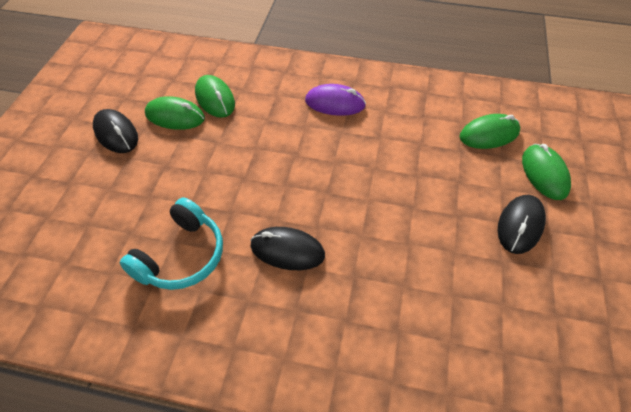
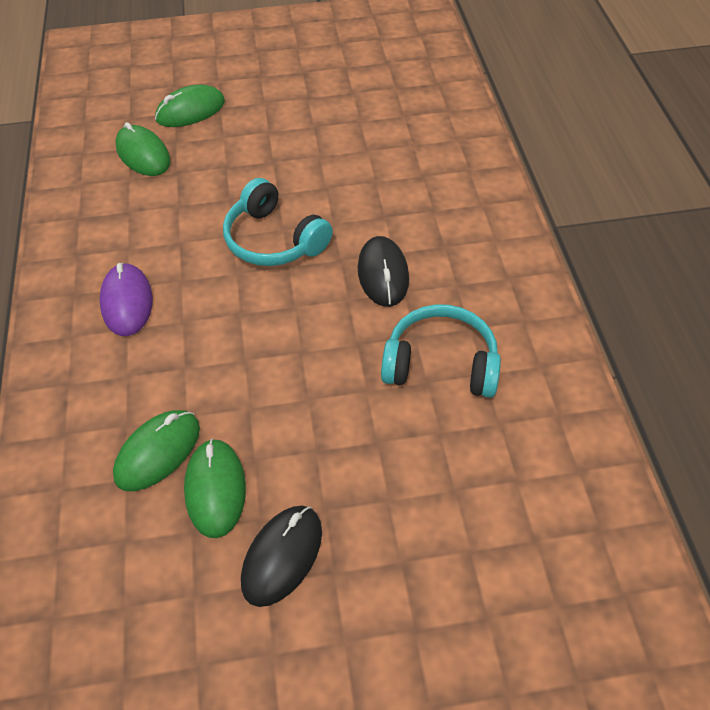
camera: 110 degrees left, 0 degrees up
black mouse [498,195,546,254] -> none
none -> turquoise headphones [223,178,333,266]

